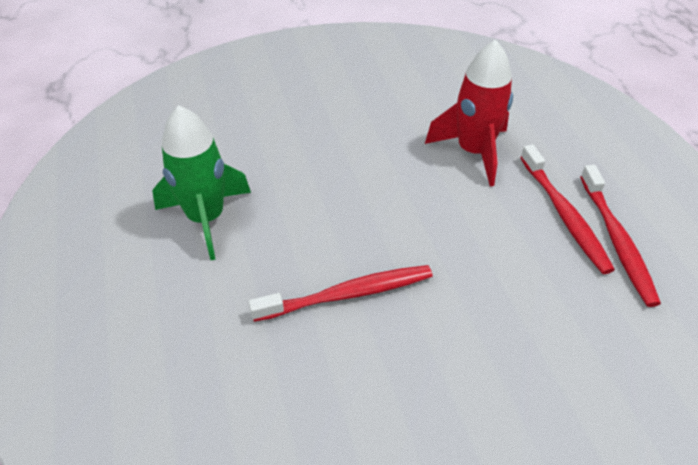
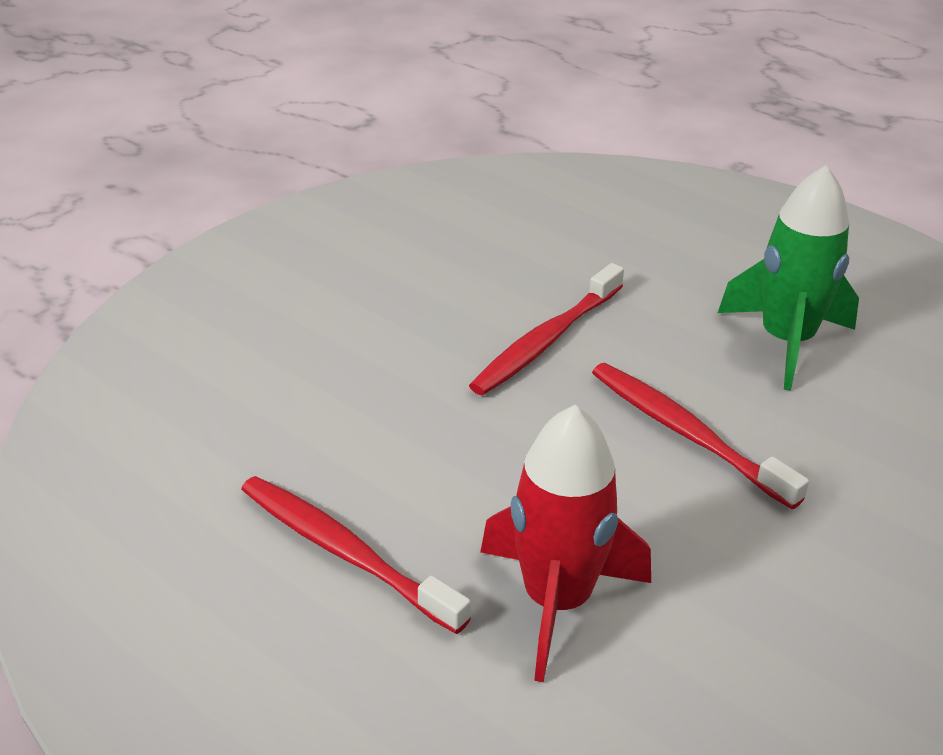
camera: 145 degrees right, 10 degrees down
red toothbrush [580,165,661,307] -> red toothbrush moved to [592,363,809,509]

